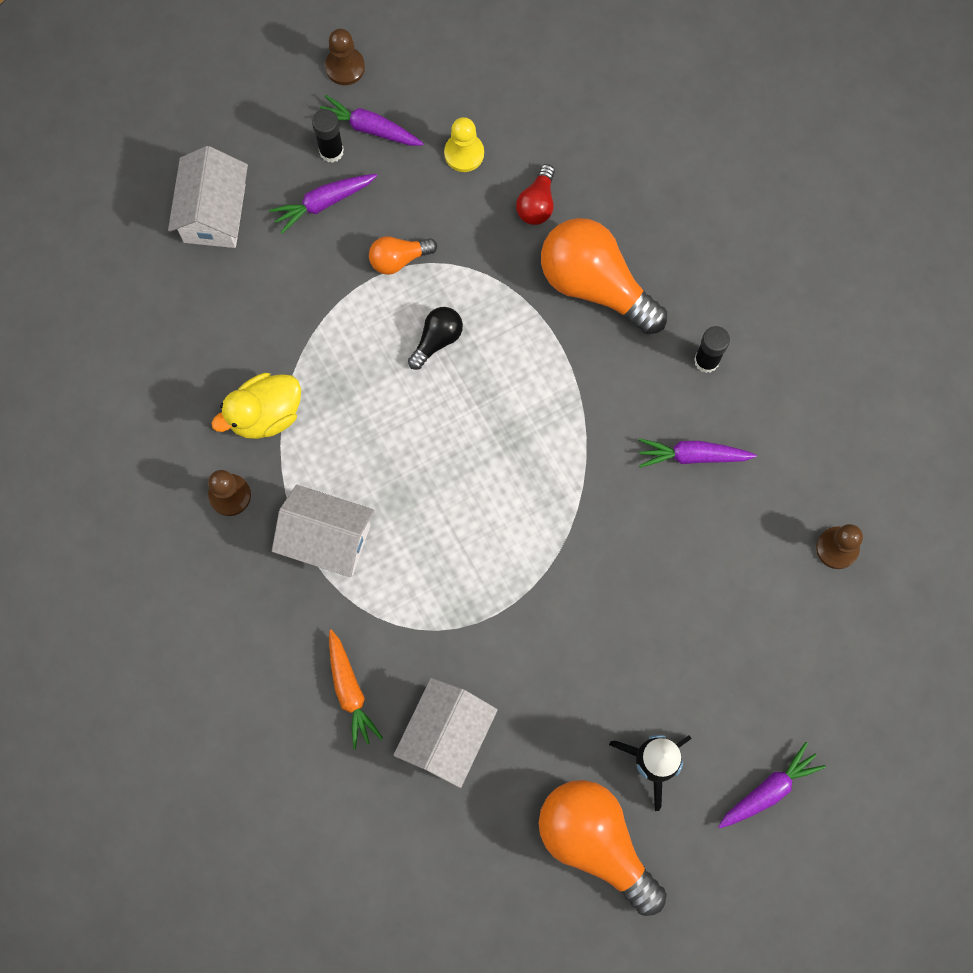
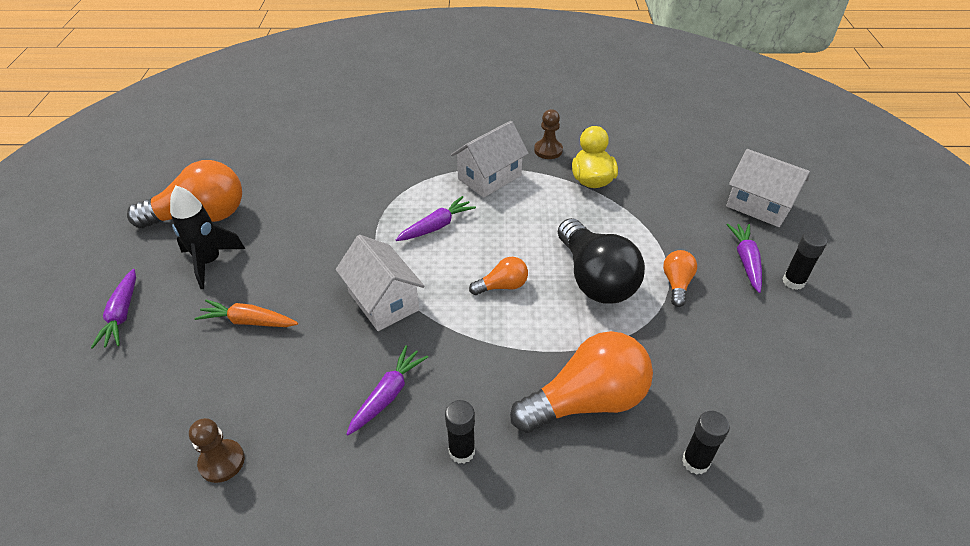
camera: 120 degrees right, 30 degrees down
purple carrot [320,95,424,146] -> purple carrot moved to [395,196,476,241]
brown pawn [325,29,365,85] -> none
orange carrot [329,629,383,749] -> orange carrot moved to [194,299,298,327]
white house [394,678,498,788] -> white house moved to [336,235,424,331]
black light bulb [408,307,463,370] -> black light bulb [558,218,645,304], size x2.06
yellow pawn [444,117,484,172] -> none
red light bulb [516,164,555,225] -> none
none -> orange light bulb [469,257,528,295]
none -> black glue stick [682,411,730,475]

